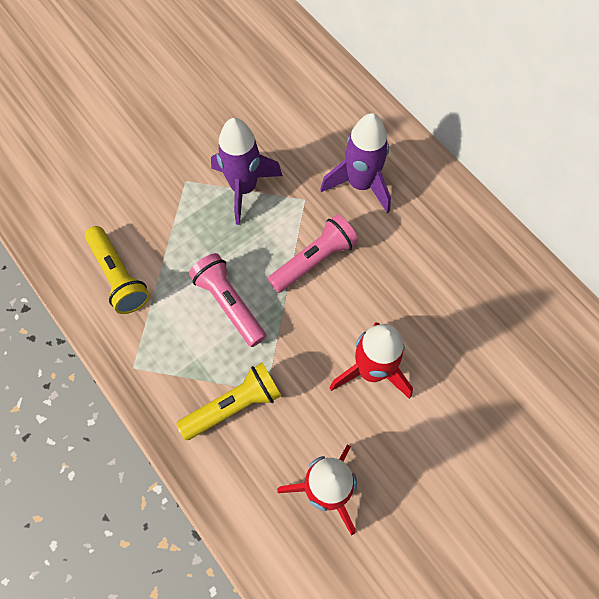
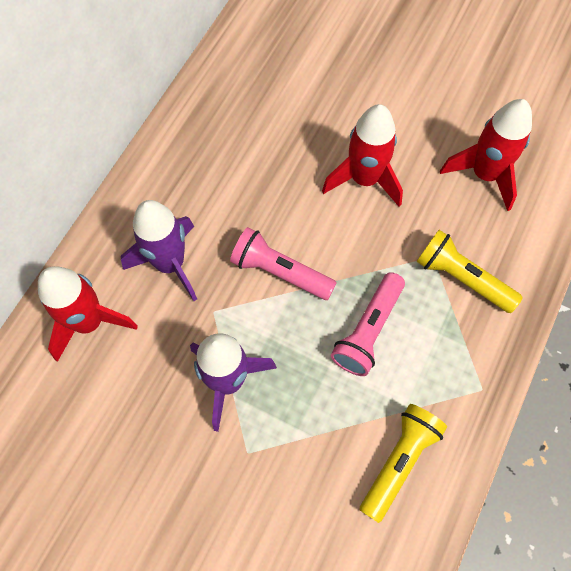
camera: 115 degrees left, 0 degrees up
none -> red rocket [38,266,138,362]

